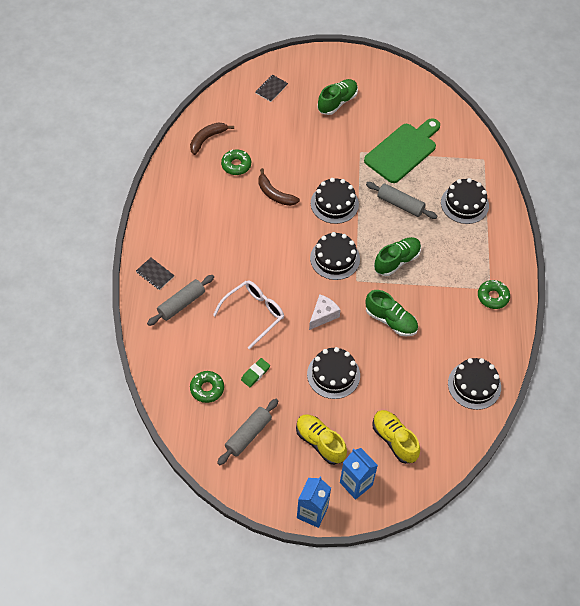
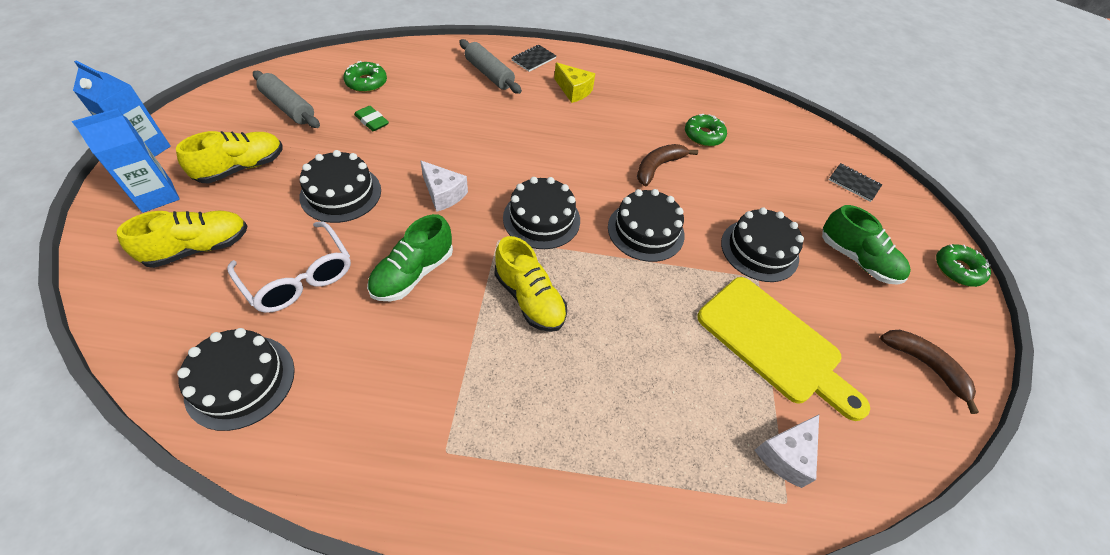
camera: 90 degrees right, 5 degrees down
brown banana [190,122,234,155] -> brown banana moved to [880,330,979,414]
white glasses [213,280,284,350] -> white glasses moved to [227,221,351,313]
green cutting board [364,118,440,183] -> yellow cutting board [697,277,870,421]
grey rolling pin [366,182,437,219] -> none
green shoe [374,237,421,276] -> yellow shoe [495,236,567,332]
black cake [441,178,489,224] -> black cake moved to [721,207,804,282]
green donut [478,280,510,309] -> green donut moved to [936,244,991,287]
none -> yellow cheese [554,62,595,103]
none -> white cheese [754,415,819,488]

